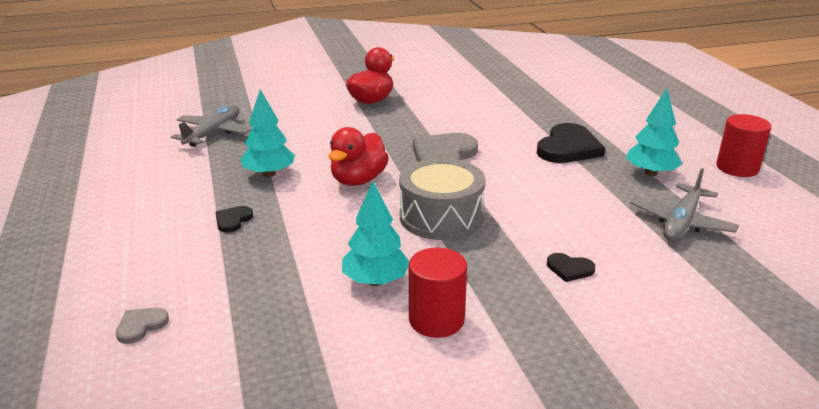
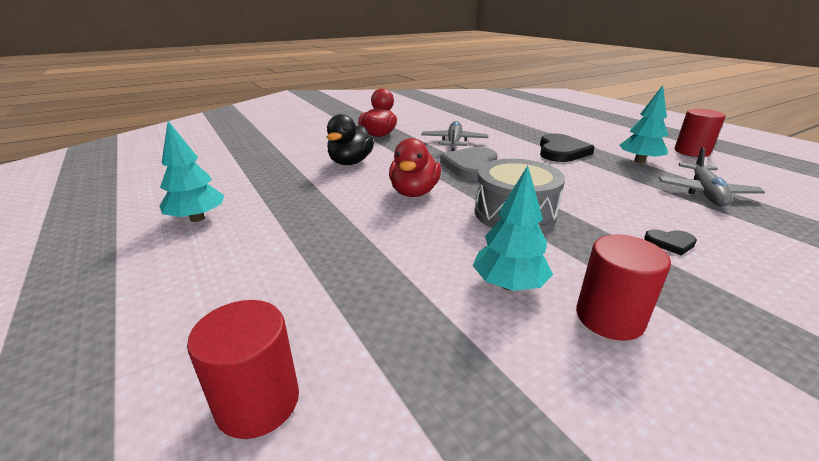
camera: 15 degrees left, 0 degrees up
grey heart [116,308,169,344] -> red cylinder [187,300,299,439]
grey plane [171,105,251,147] -> grey plane moved to [421,121,488,151]
black heart [215,206,253,233] -> none
turquoise tree [240,89,295,177] -> turquoise tree moved to [160,121,224,222]
none -> black duck [327,114,374,165]

